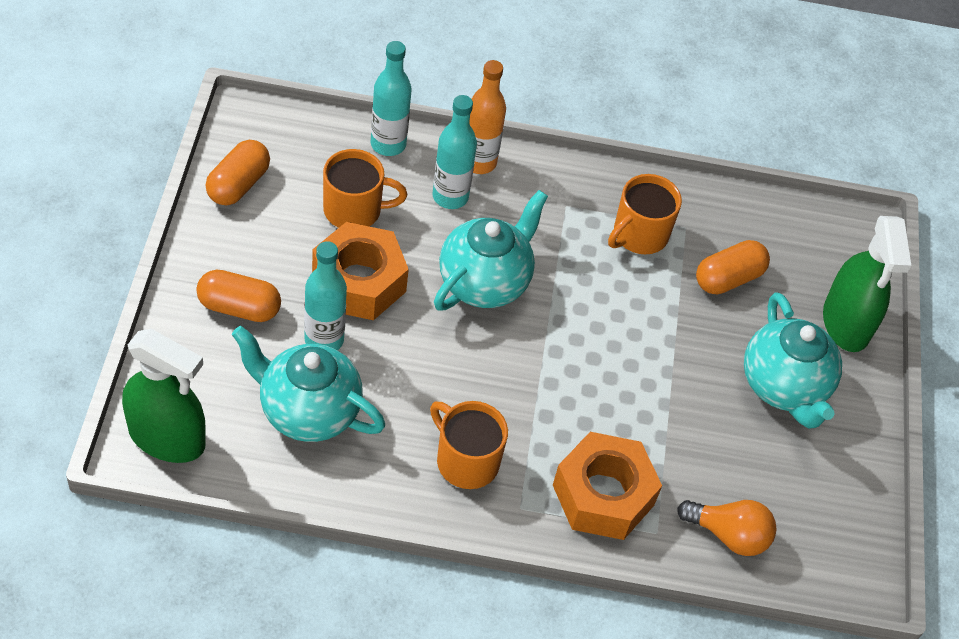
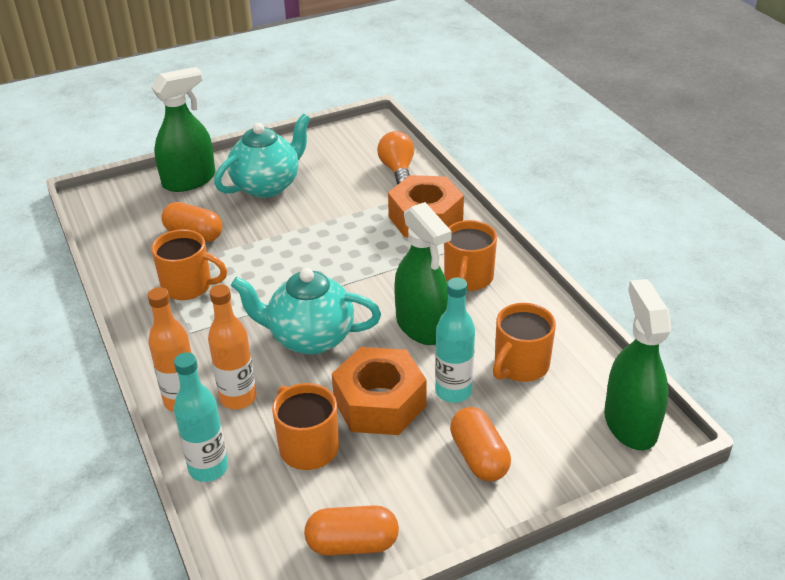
camera: 115 degrees left, 15 degrees down
turquoise teapot [232,326,385,442] -> orange mug [493,303,556,382]
turquoise bottle [433,95,477,209] -> orange bottle [208,284,257,409]
none -> green spray bottle [394,202,452,345]

